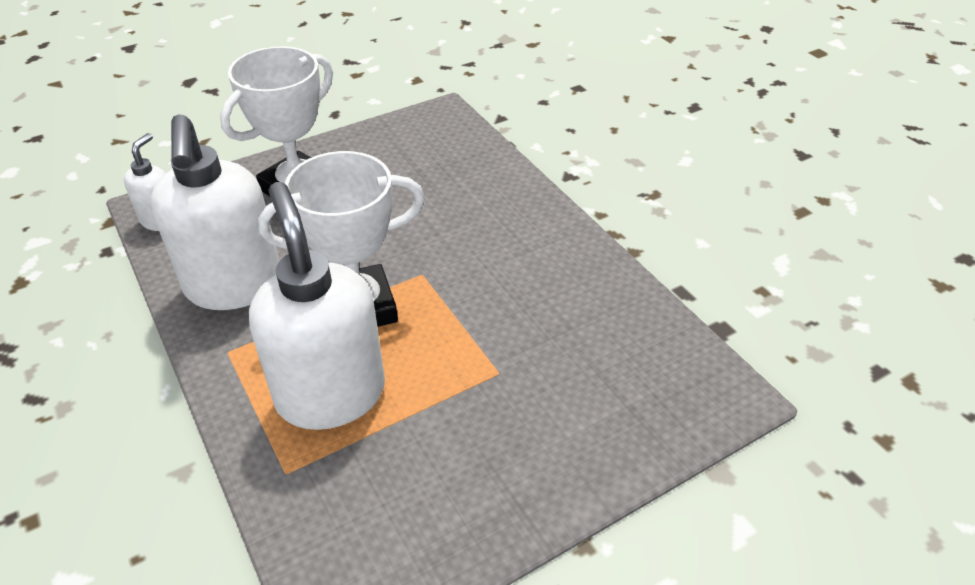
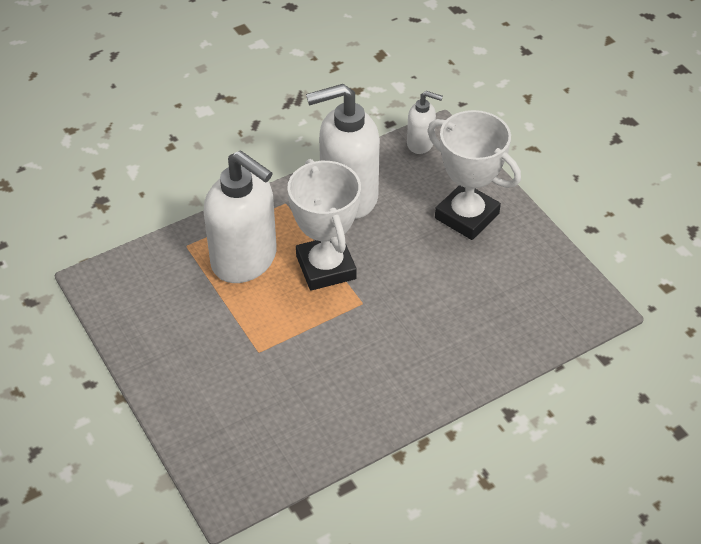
camera: 90 degrees right, 5 degrees up
white soap dispenser [249,182,385,430] -> white soap dispenser turned 60 degrees clockwise [204,150,277,283]

